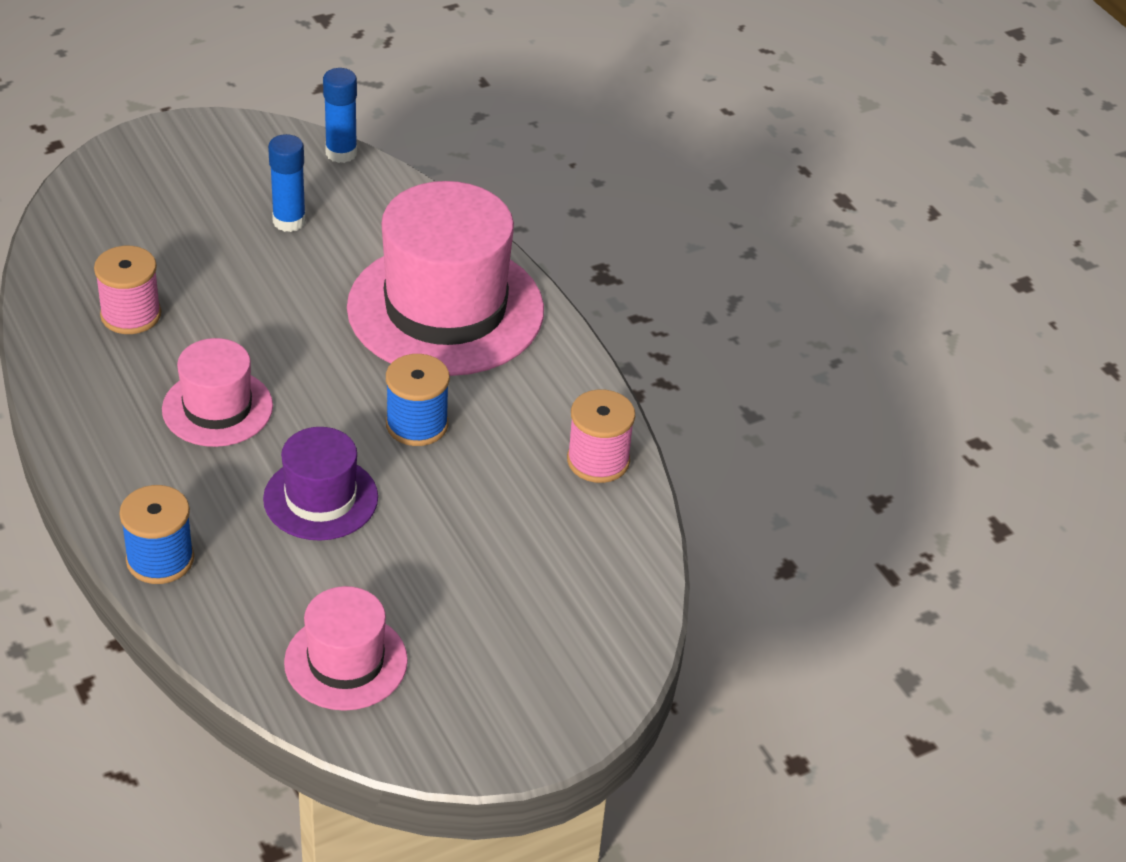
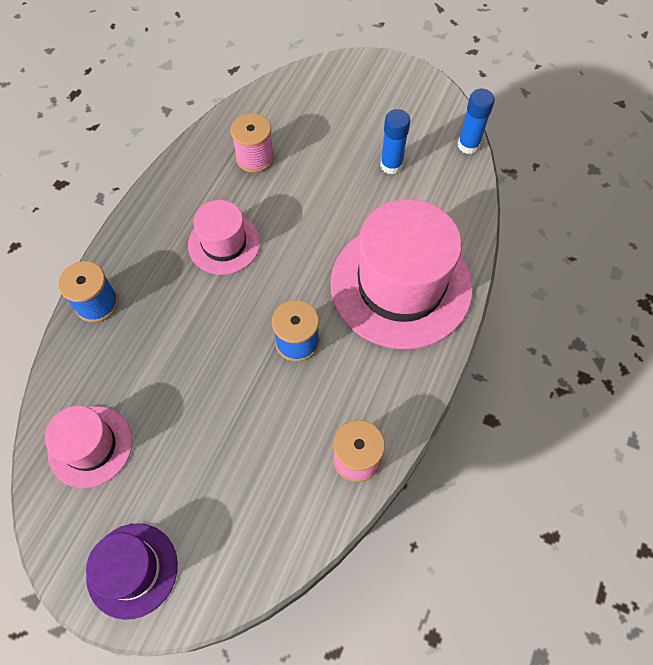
camera: 55 degrees right, 20 degrees up
purple hat [263,427,378,541] -> purple hat moved to [86,523,178,620]

